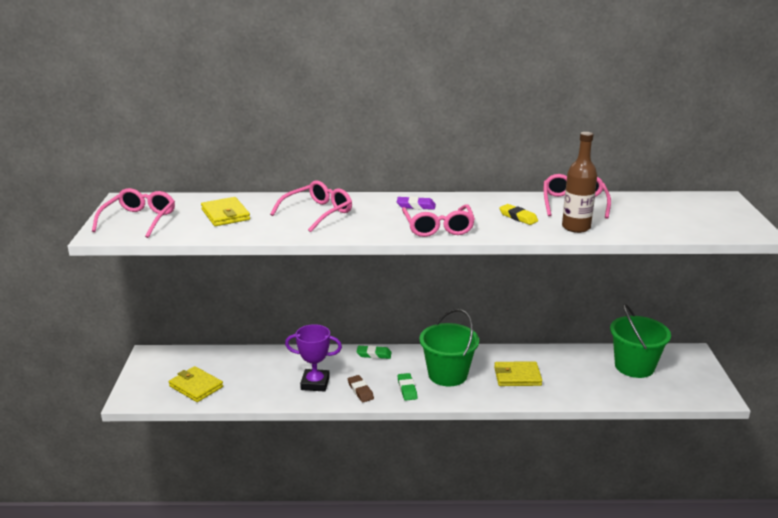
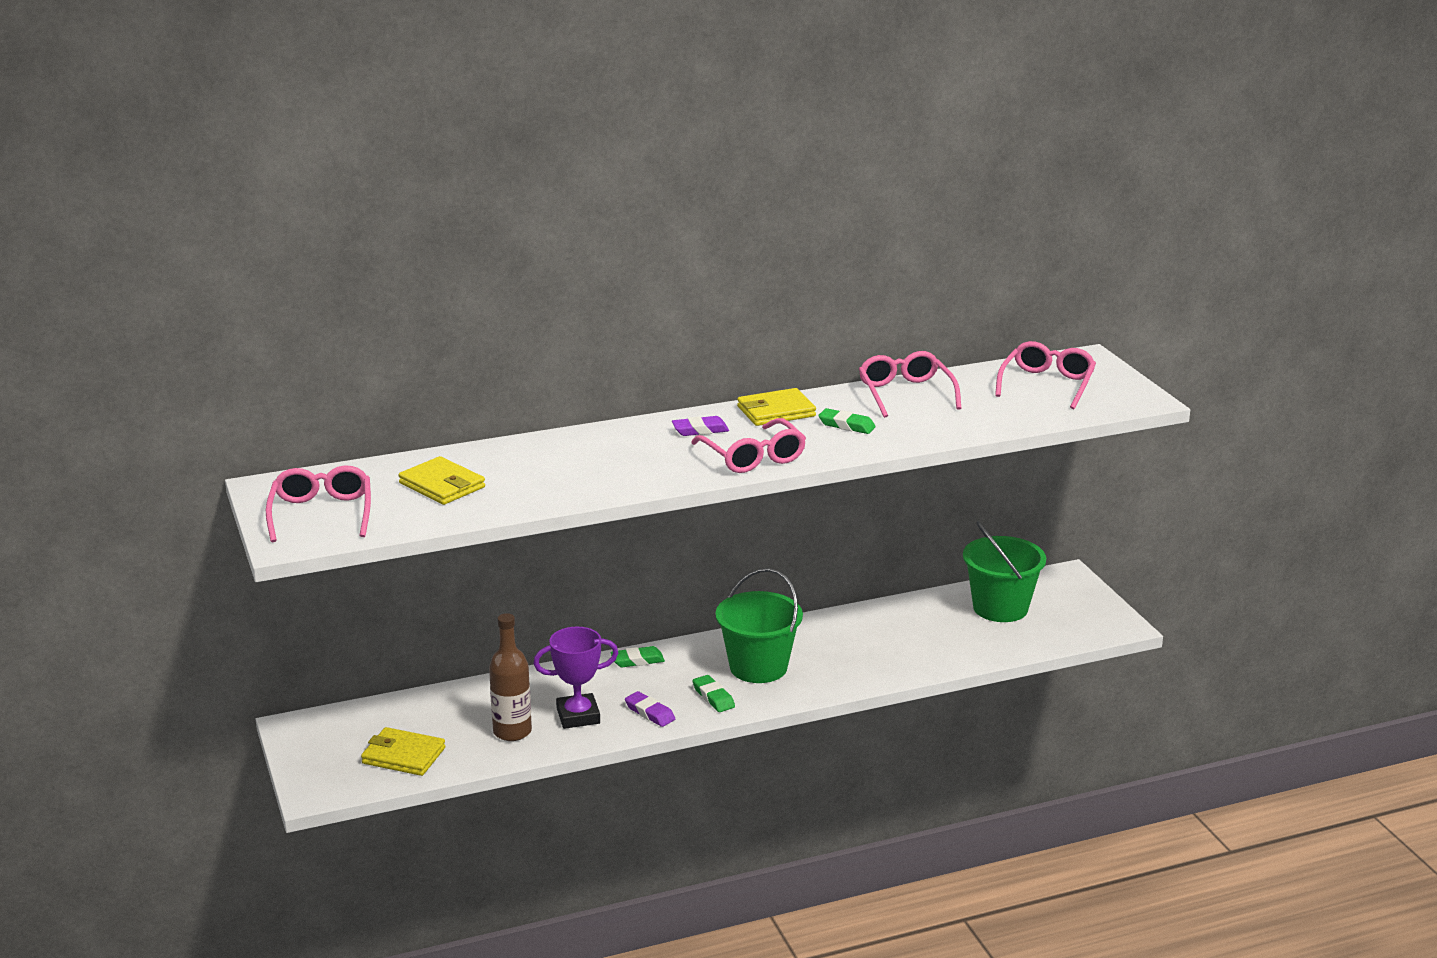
camera: 20 degrees left, 0 degrees up
pink glasses [270,180,352,232] -> pink glasses moved to [995,341,1096,409]
brown eraser [348,375,374,402] -> purple eraser [625,691,675,727]
yellow wallet [494,361,542,386] -> yellow wallet moved to [737,388,816,426]
yellow eraser [499,204,538,225] -> green eraser [818,408,876,434]
brown bottle [562,132,597,233] -> brown bottle moved to [489,613,532,741]

